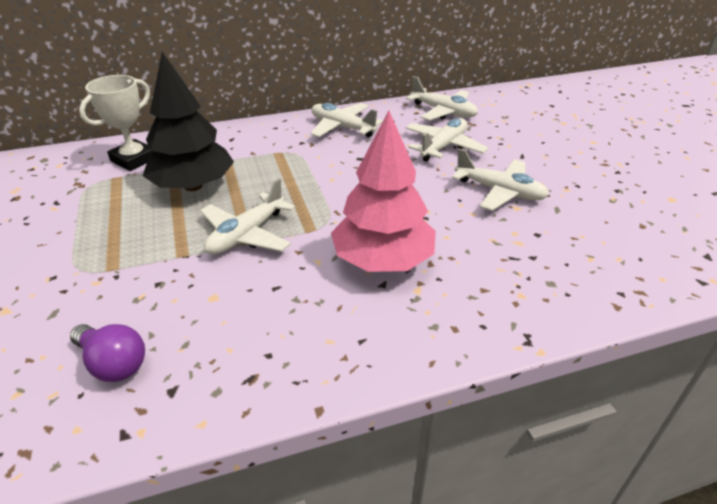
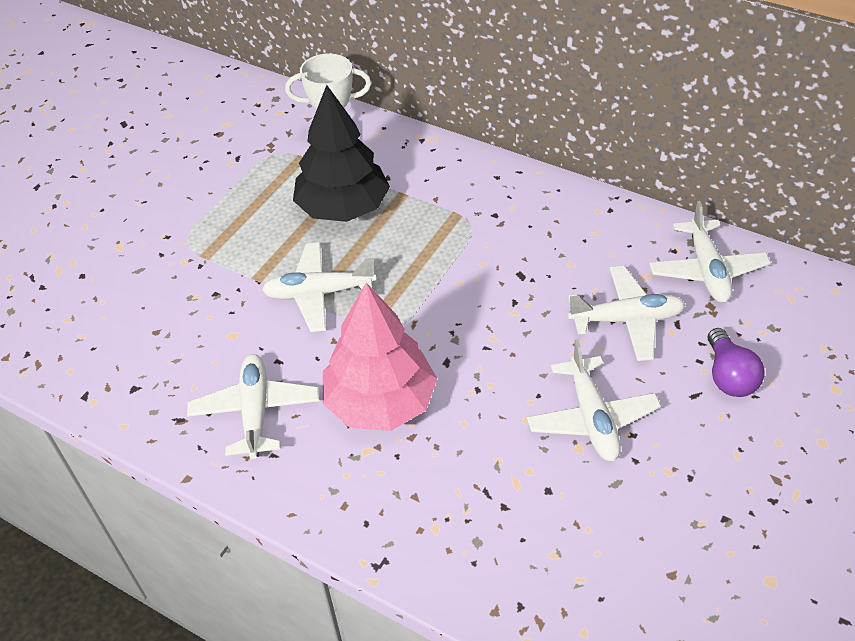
camera: 50 degrees right, 10 degrees up
purple light bulb [70,324,145,382] -> purple light bulb moved to [708,328,765,397]
white plane [310,103,383,137] -> white plane moved to [187,354,319,459]

